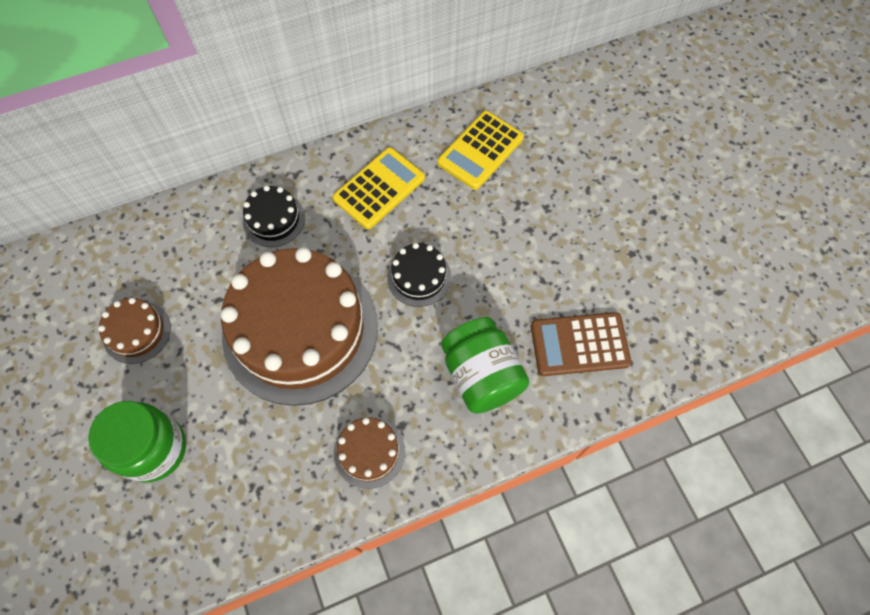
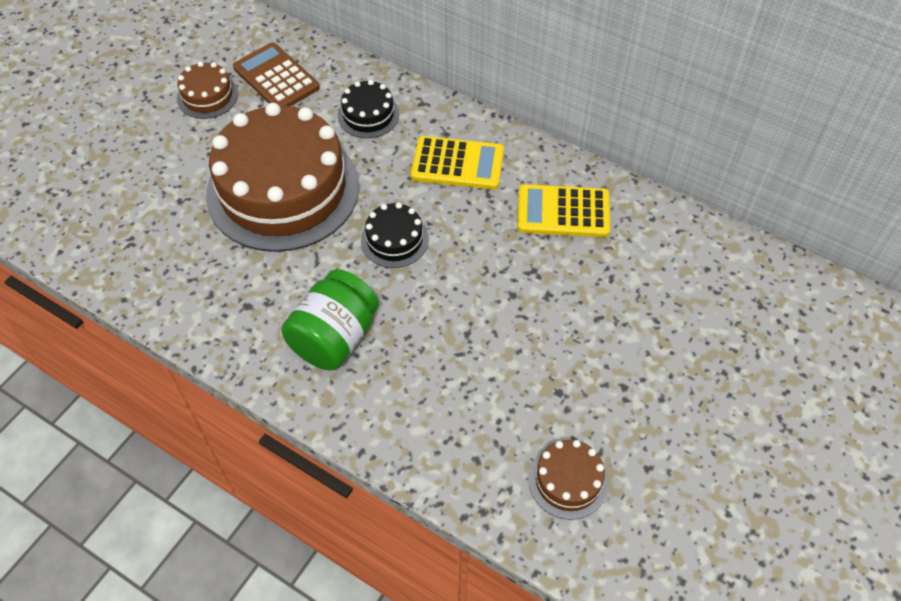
camera: 55 degrees right, 10 degrees down
green jar [88,401,186,482] -> none
brown cake [334,417,405,489] -> brown cake moved to [528,440,608,520]
brown calculator [531,312,631,376] -> brown calculator moved to [233,42,320,106]

